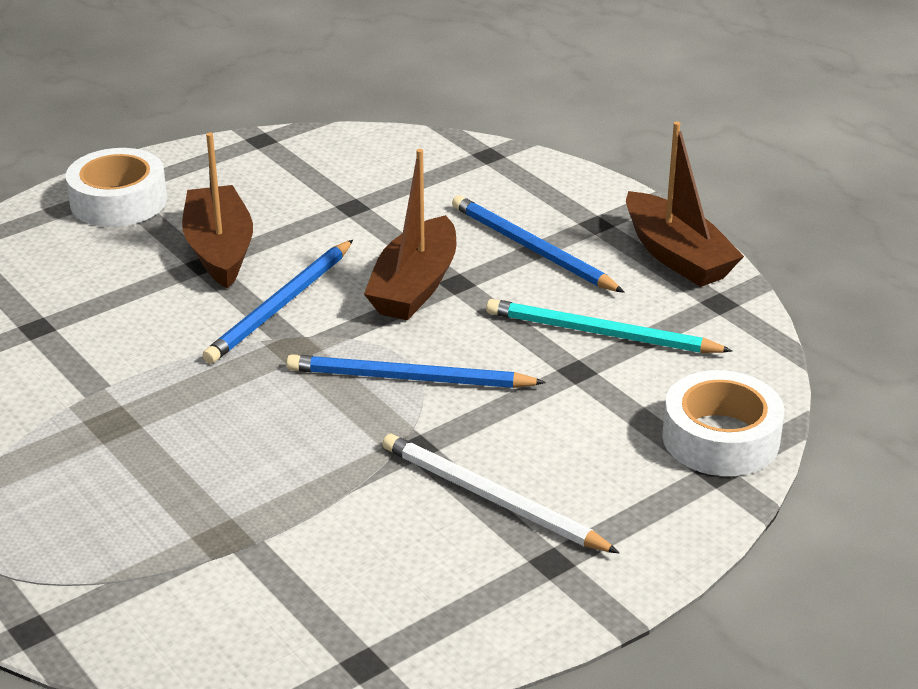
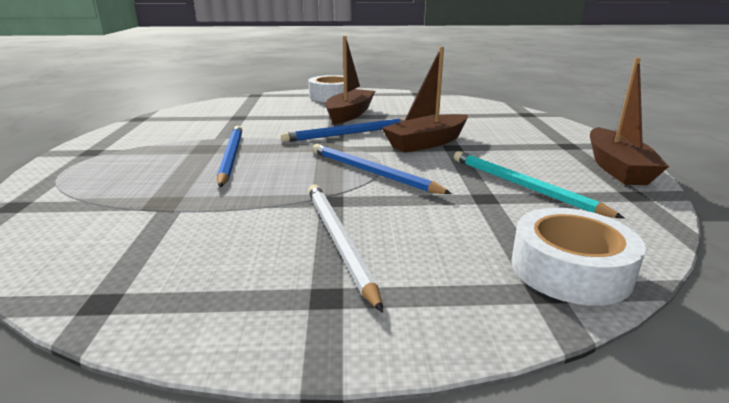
camera: 35 degrees right, 10 degrees down
blue pencil [452,195,625,293] -> blue pencil moved to [217,126,242,187]

